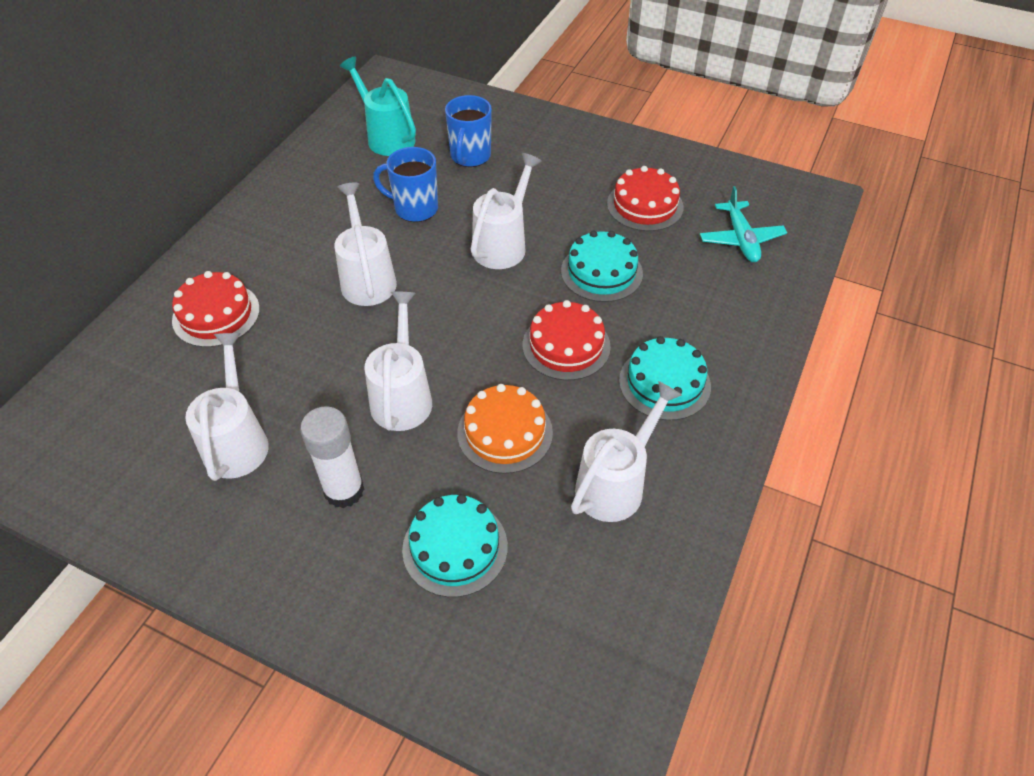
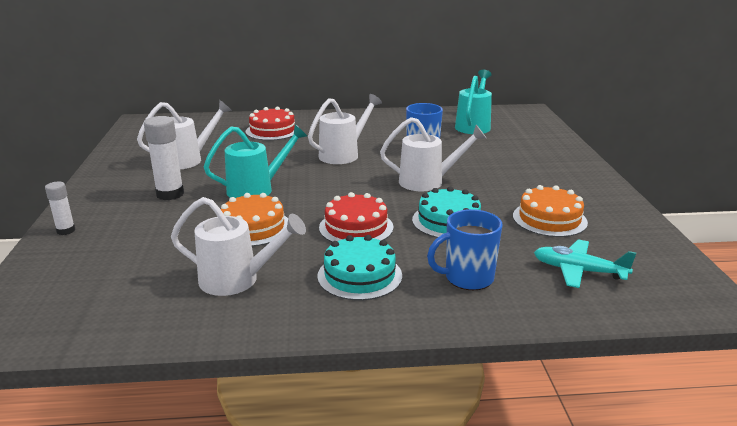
camera: 60 degrees right, 25 degrees down
white watering can [365,292,432,431] -> turquoise watering can [204,125,307,198]
turquoise cake [402,494,508,597] -> none
blue mug [445,95,492,167] -> blue mug moved to [427,209,503,290]
red cake [607,166,683,231] -> orange cake [513,185,588,237]
turquoise plane [700,186,787,262] -> turquoise plane turned 60 degrees clockwise [534,239,636,288]
none -> white glue stick [45,182,76,235]

